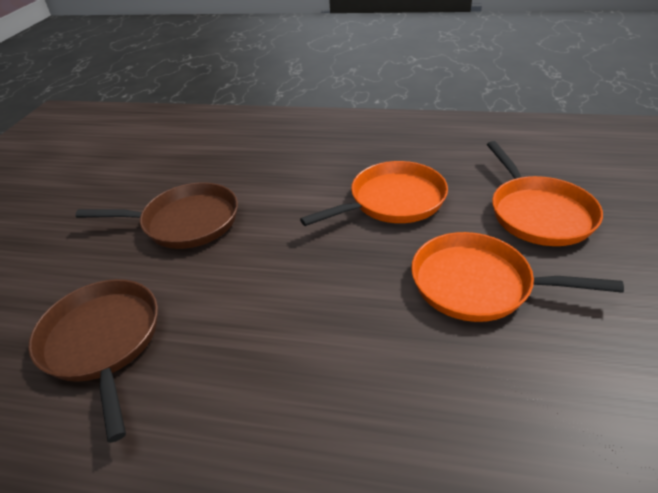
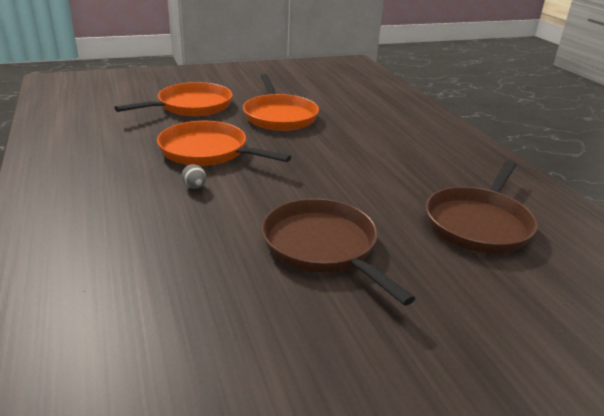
camera: 125 degrees left, 10 degrees down
none -> grey egg [182,164,206,189]

